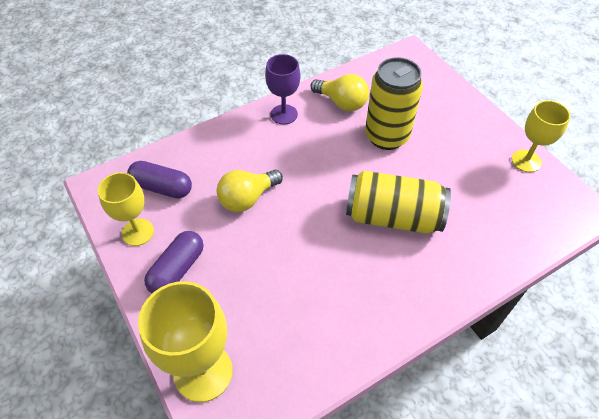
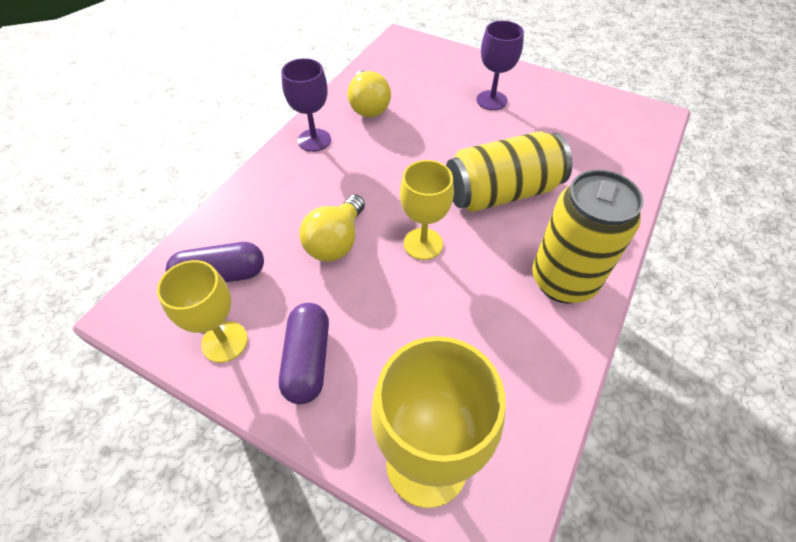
camera: 30 degrees left, 0 degrees up
yellow light bulb [310,74,369,111] -> yellow light bulb turned 75 degrees clockwise [347,70,391,117]
yellow can [365,57,423,150] -> yellow can moved to [532,170,644,303]
yellow goblet [512,100,570,172] -> yellow goblet moved to [400,160,454,260]
none -> purple goblet [476,21,524,110]

